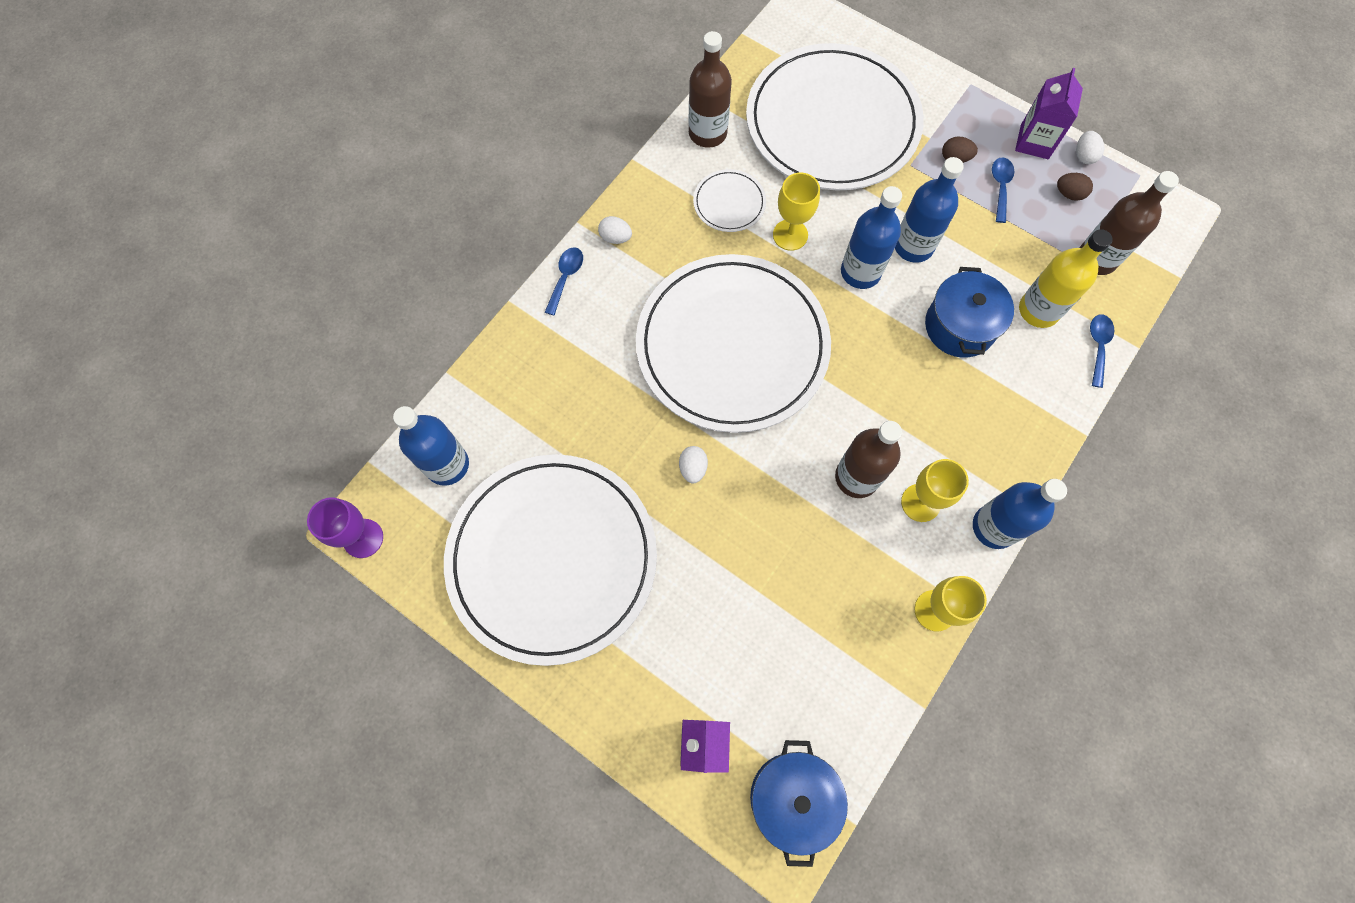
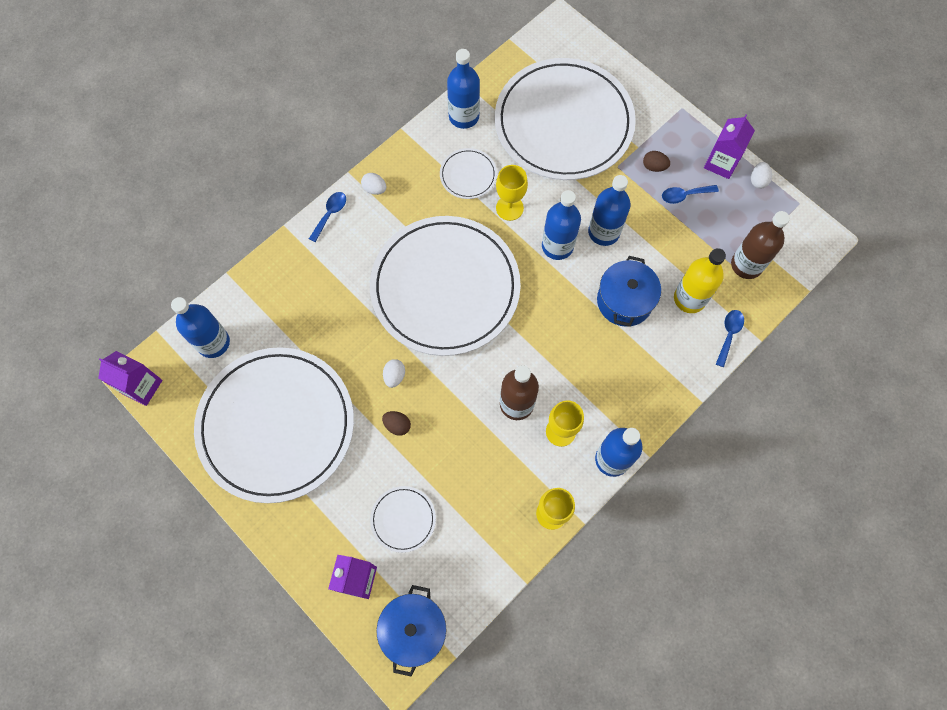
camera: 10 degrees right, 0 degrees up
purple goblet [307,498,383,558] -> purple carton [98,351,162,406]
brown bottle [688,31,732,148] -> blue bottle [447,49,480,129]
blue spoon [992,157,1014,223] -> blue spoon turned 120 degrees counterclockwise [662,185,719,204]
brown egg [1057,173,1093,201] -> brown egg moved to [382,411,411,436]
none -> white plate [370,486,436,553]

